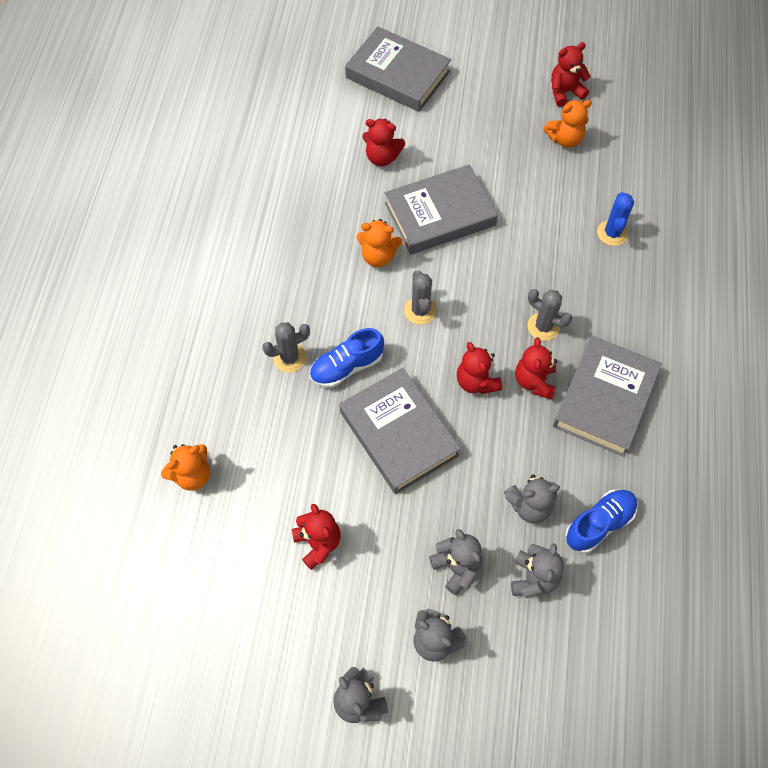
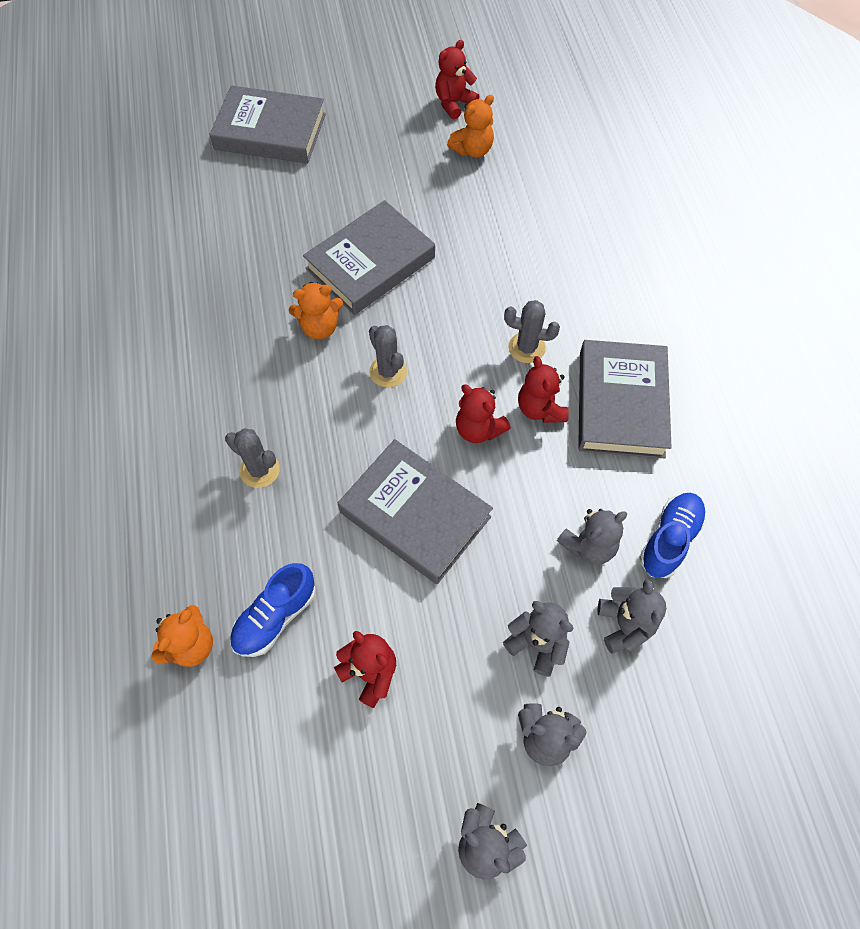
camera: 20 degrees left, 0 degrees up
grey cactus [262,322,310,373] -> grey cactus turned 75 degrees clockwise [225,428,280,488]
blue shoe [310,328,384,388] -> blue shoe moved to [230,563,316,657]
red teddy bear [362,119,405,166] -> none
blue cactus [597,192,634,246] -> none

